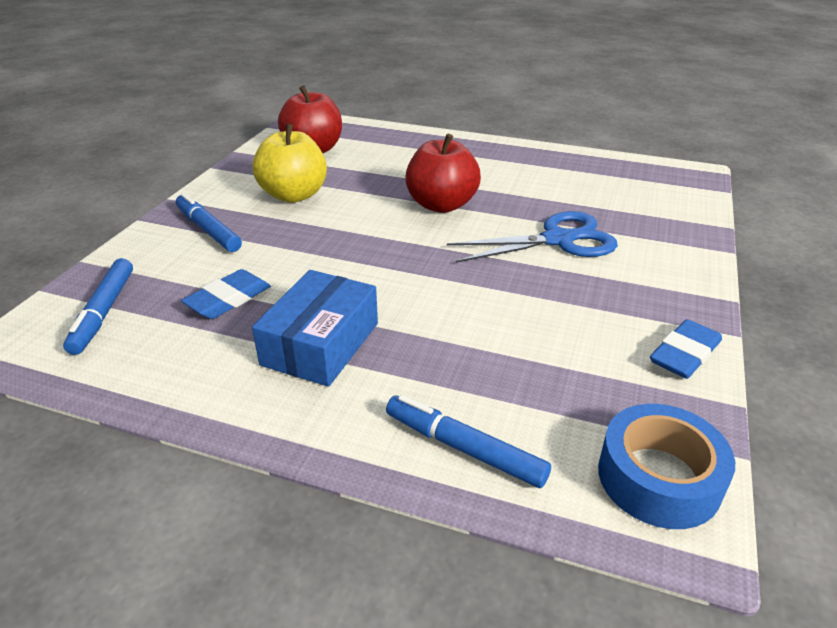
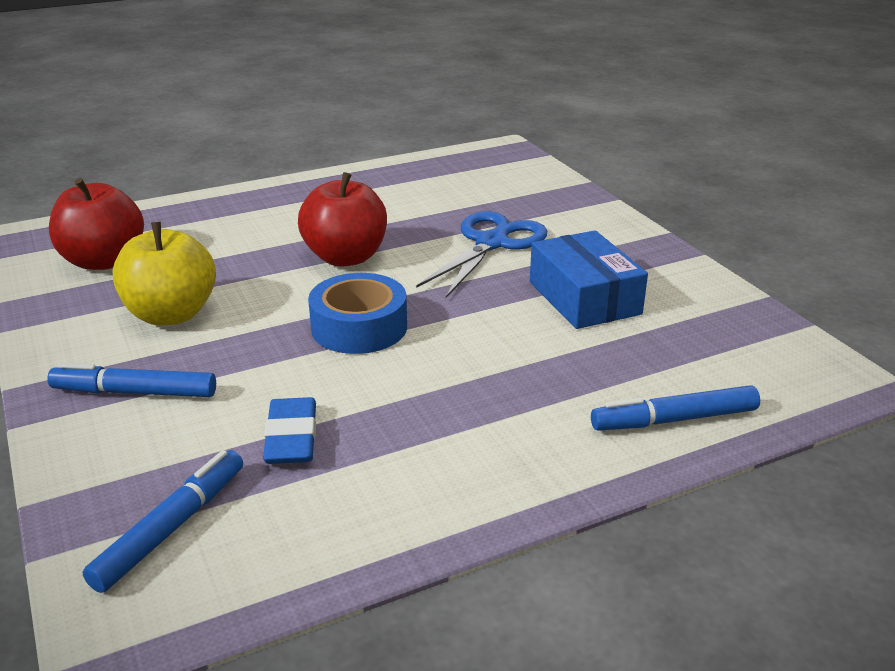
camera: 45 degrees left, 5 degrees down
blue marker [63,258,133,355] -> blue marker turned 105 degrees counterclockwise [82,450,243,593]
blue box [252,270,378,387] -> blue box moved to [530,230,648,329]
blue tape [598,404,735,529] -> blue tape moved to [308,273,407,354]
blue eraser [650,319,722,379] -> none

